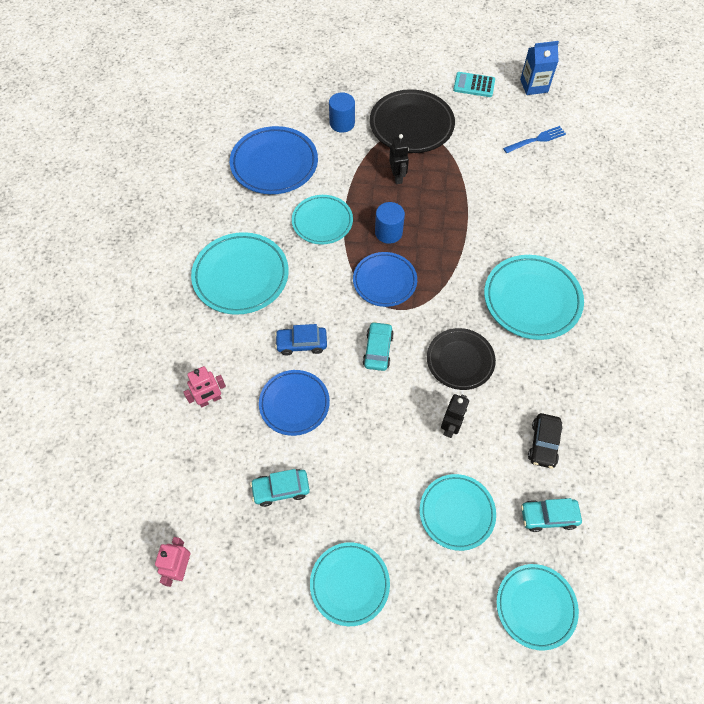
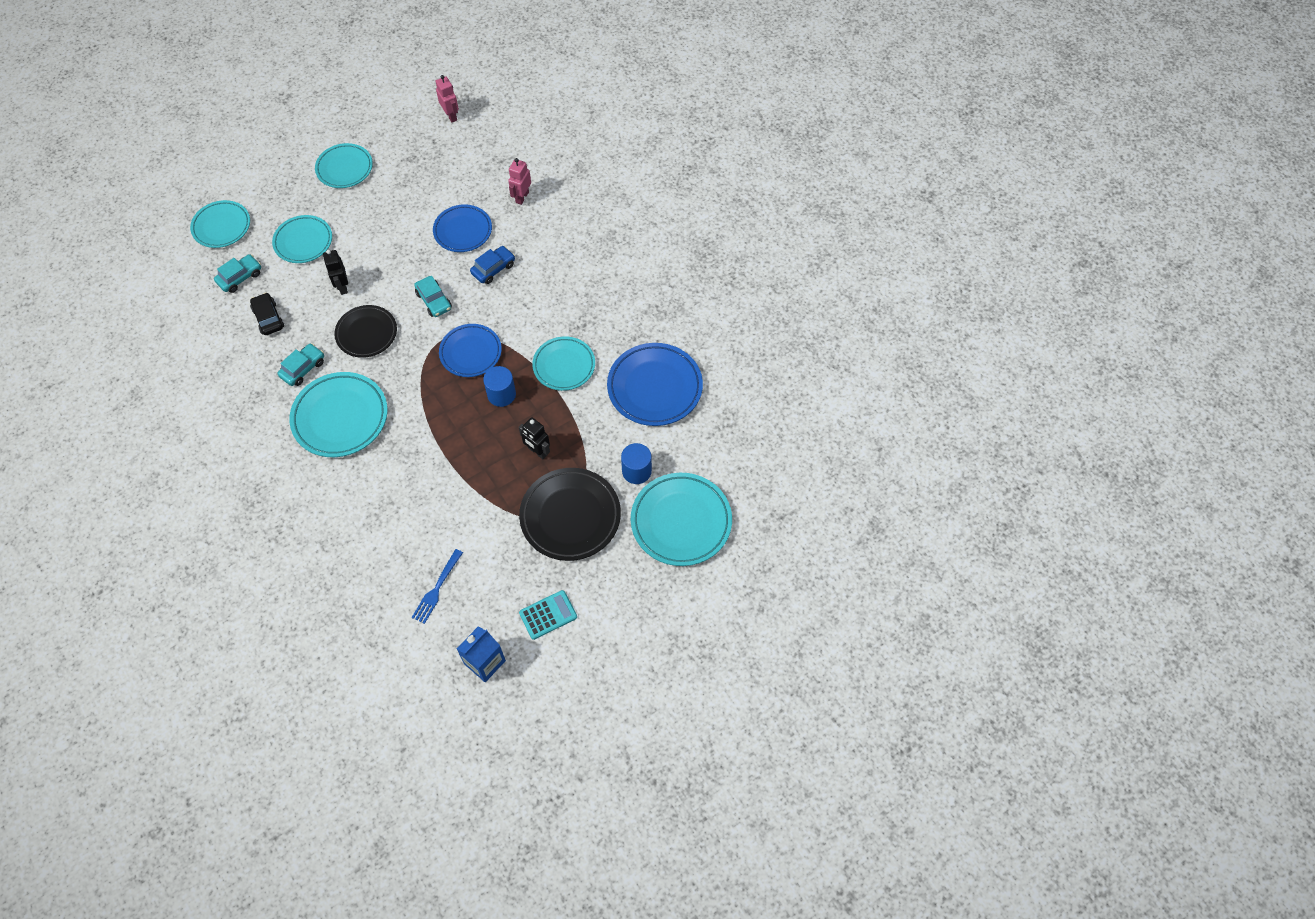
camera: 140 degrees right, 0 degrees up
turquoise plate [191,232,289,315] -> turquoise plate moved to [631,473,732,566]
turquoise car [250,469,310,507] -> turquoise car moved to [277,343,324,386]

